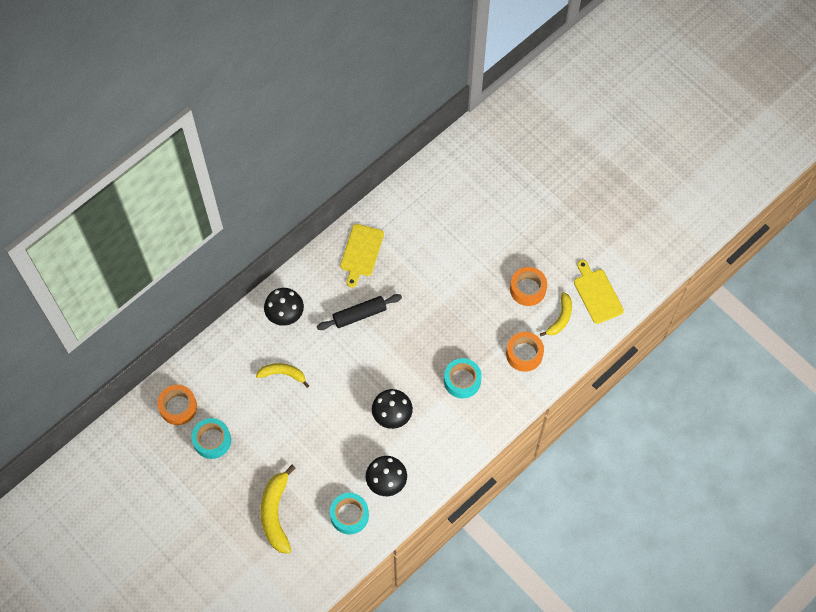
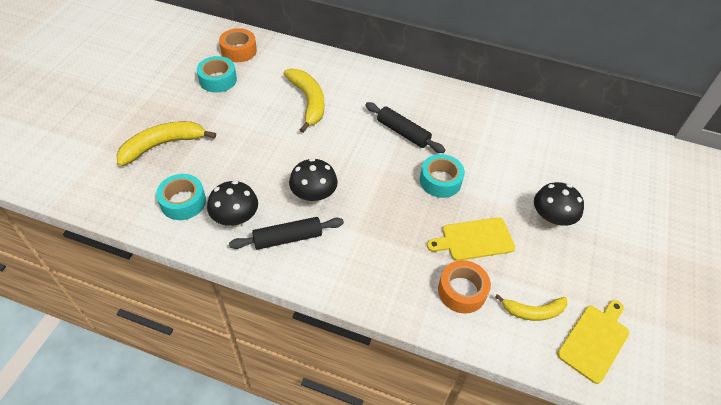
camera: 60 degrees right, 15 degrees down
yellow banana [256,363,309,388] -> yellow banana [283,68,324,133], size x1.60
black mushroom [264,288,304,326] -> black mushroom moved to [534,182,584,227]
yellow cutting board [340,224,384,288] -> yellow cutting board moved to [427,217,515,261]
turquoise tape [444,358,482,398] -> turquoise tape moved to [420,154,465,198]
orange tape [510,267,547,306] -> none
none -> black rolling pin [229,217,344,250]

